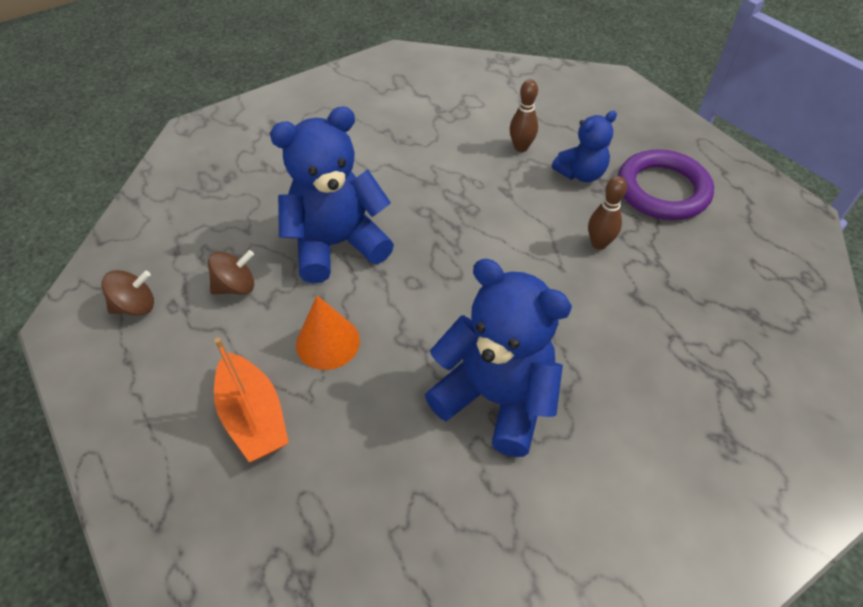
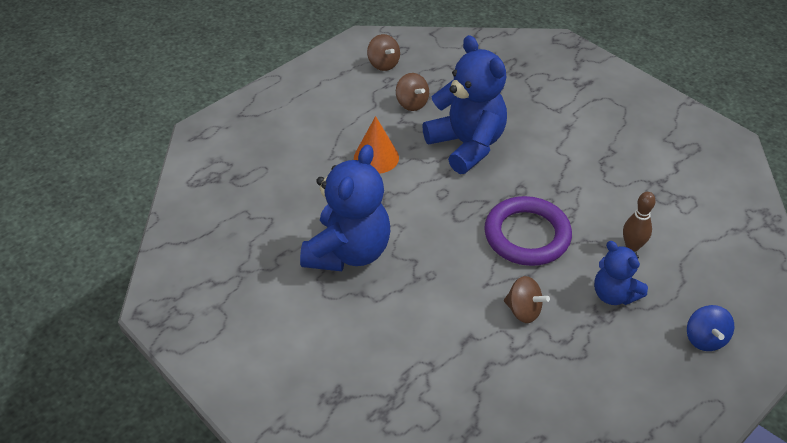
camera: 80 degrees right, 5 degrees down
orange boat [214,338,289,462] -> none
brown bowling pin [588,176,627,250] -> brown spinning top [504,276,550,323]
purple ring [618,149,714,220] -> purple ring moved to [484,196,572,266]
none -> blue spinning top [687,305,735,351]

